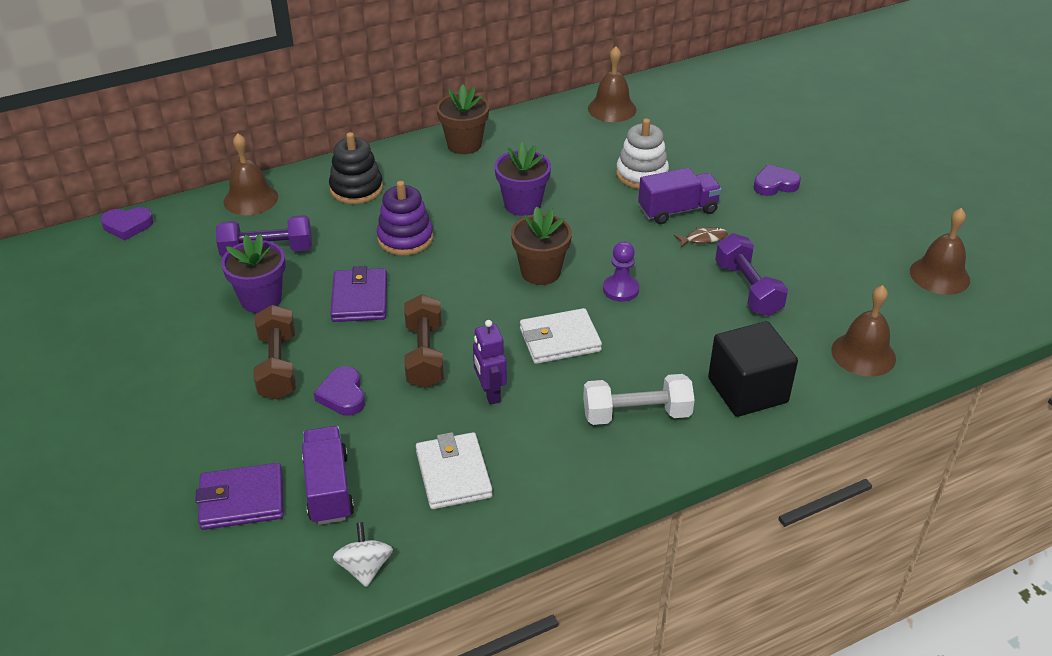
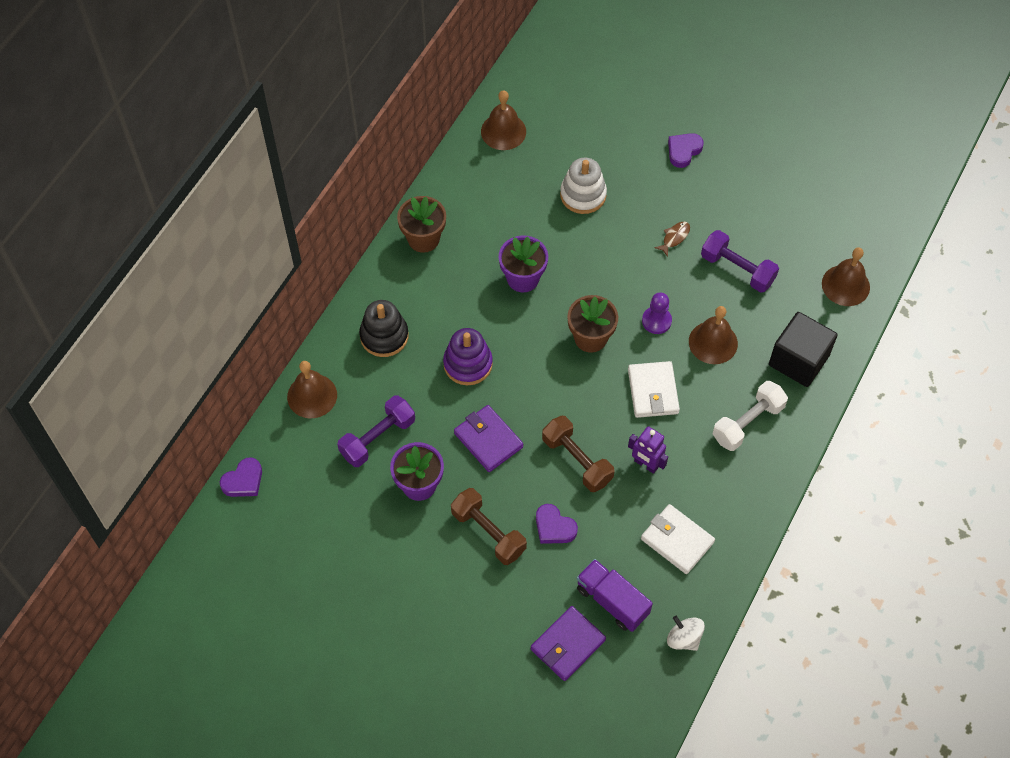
camera: 35 degrees left, 20 degrees up
white wallet [520,308,602,364] -> white wallet turned 45 degrees counterclockwise [628,361,680,418]
purple truck [638,168,722,224] -> none
brown bell [910,208,970,295] -> brown bell moved to [689,306,738,364]

